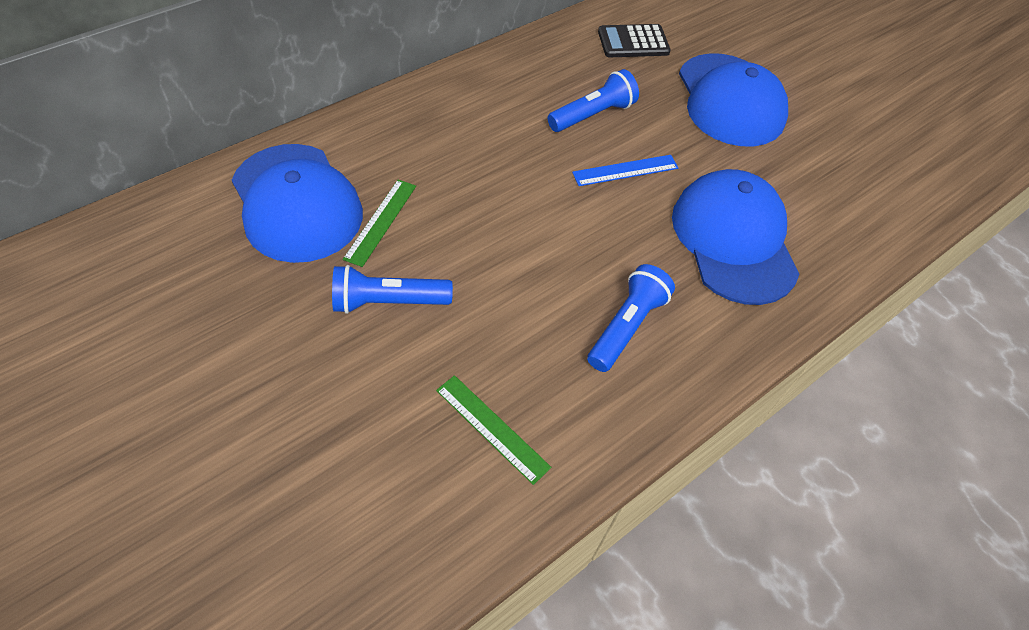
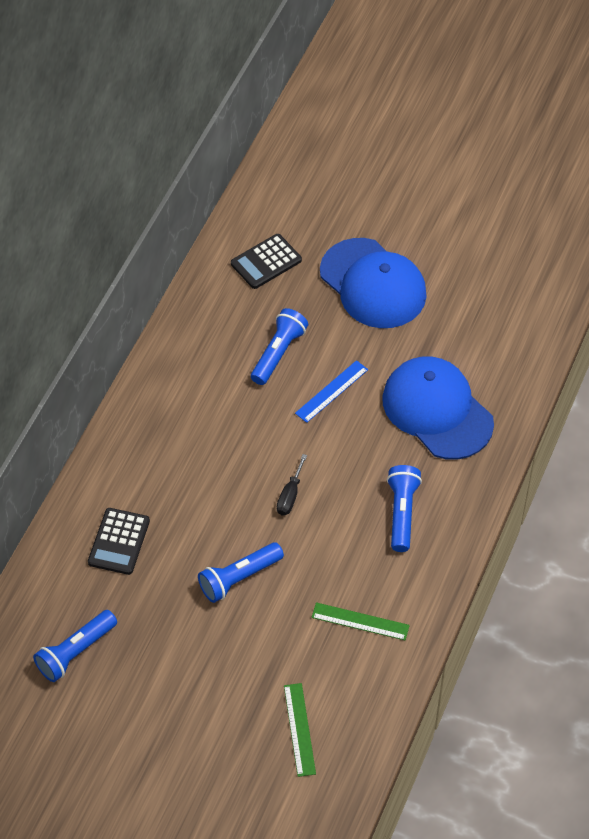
camera: 25 degrees left, 0 degrees up
blue cap [232,144,363,263] -> black calculator [88,508,150,575]
green ruler [343,180,416,267] -> green ruler moved to [284,683,316,777]
none -> blue flashlight [33,610,117,682]
none -> black screwdriver [277,454,307,515]

